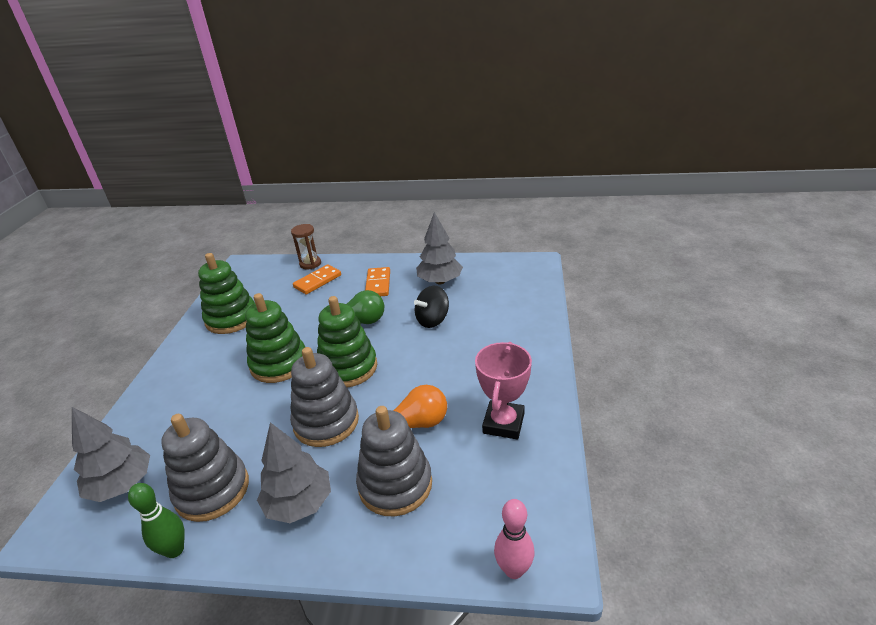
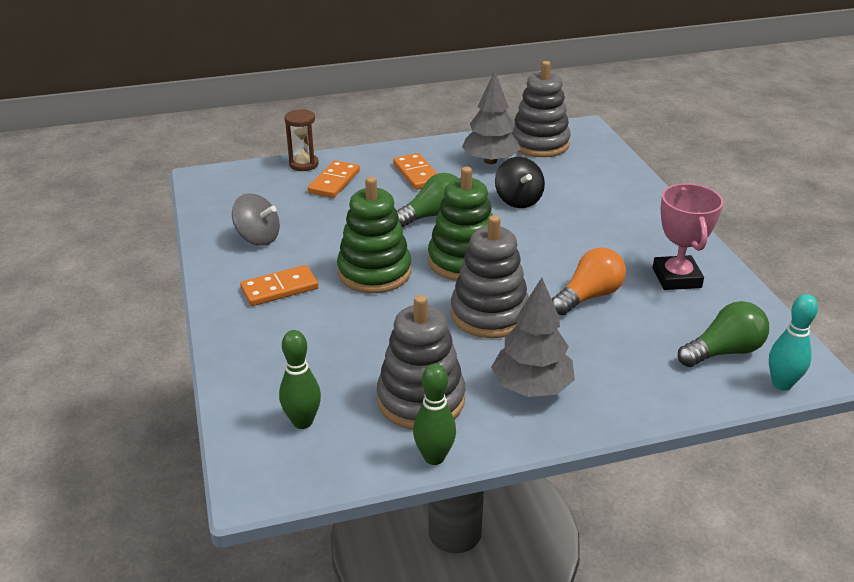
camera: 25 degrees left, 0 degrees up
grey tree [72,407,150,502] -> green bowling pin [279,330,321,429]
green stacking toy [198,253,255,334] -> grey spinning top [232,193,280,246]
grey stacking toy [356,406,432,516] -> grey stacking toy moved to [511,61,571,157]
black spinning top [414,286,449,328] -> black spinning top turned 45 degrees counterclockwise [495,157,545,208]
pink bowling pin [494,499,535,579] -> turquoise bowling pin [769,294,818,391]
none -> orange domino [240,265,318,306]
none -> green light bulb [678,301,769,367]

